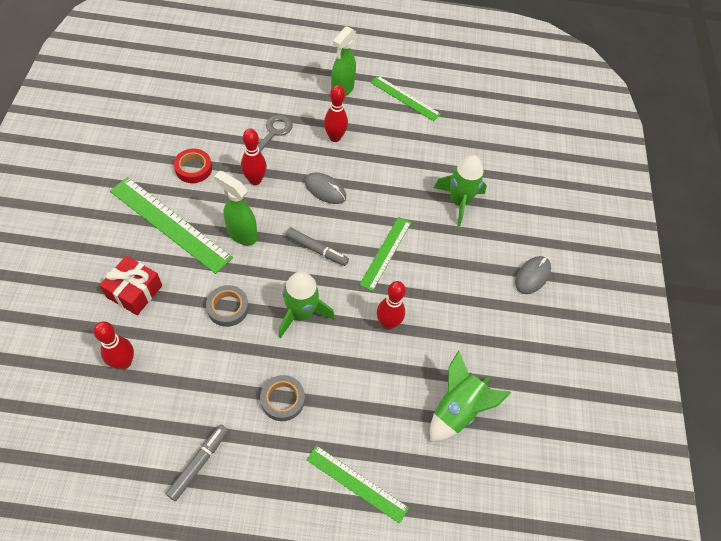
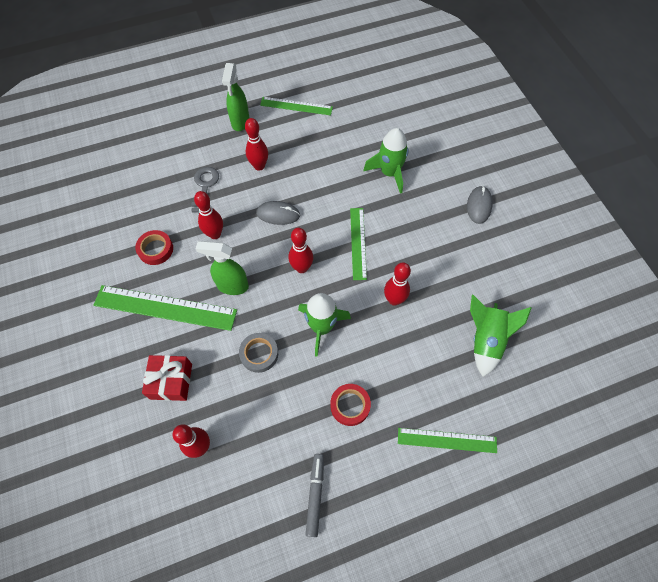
camera: 20 degrees left, 5 degrees up
grey tape [260,375,305,421] -> red tape [330,384,371,426]
grey marker [286,227,349,266] -> red bowling pin [289,228,313,273]

